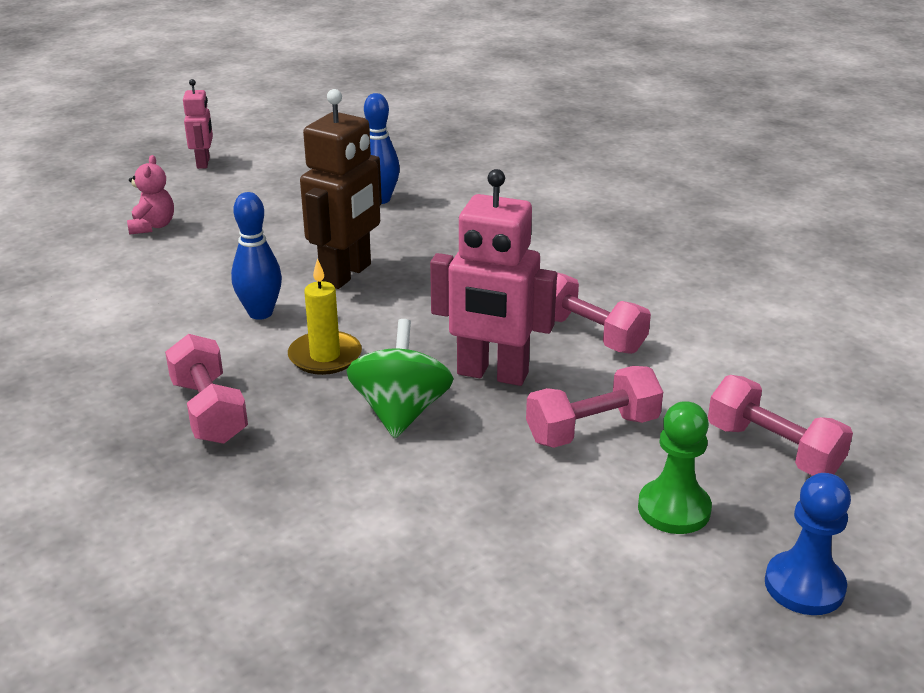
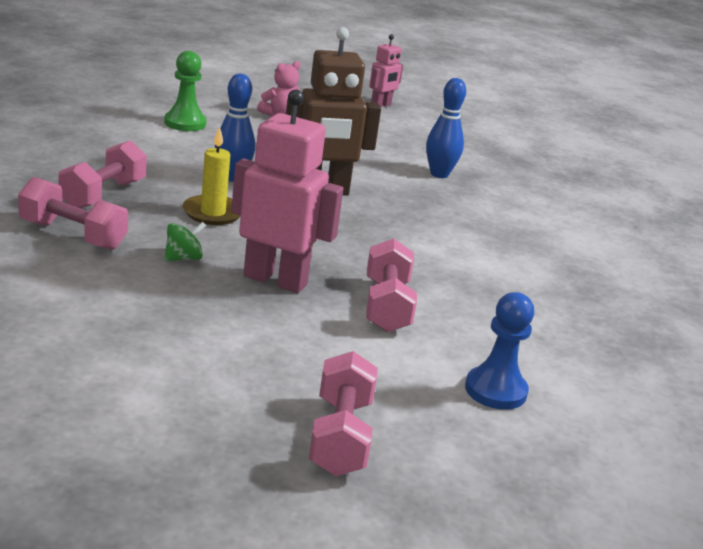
camera: 45 degrees right, 5 degrees down
green spinning top [347,319,453,438] -> green spinning top [164,222,206,261], size x0.53
pink robot [430,169,557,386] -> pink robot turned 135 degrees clockwise [231,89,343,293]
pink dumbbell [526,366,663,448] -> pink dumbbell moved to [18,177,128,250]
green pawn [638,401,712,534] -> green pawn moved to [164,51,207,131]
blue pawn [765,473,851,615] -> blue pawn moved to [465,292,534,410]

